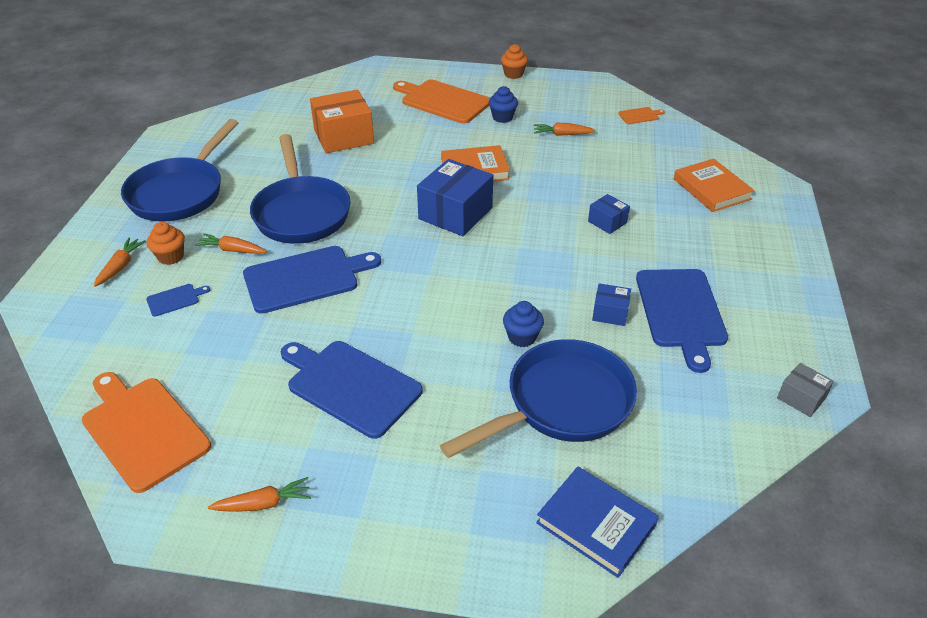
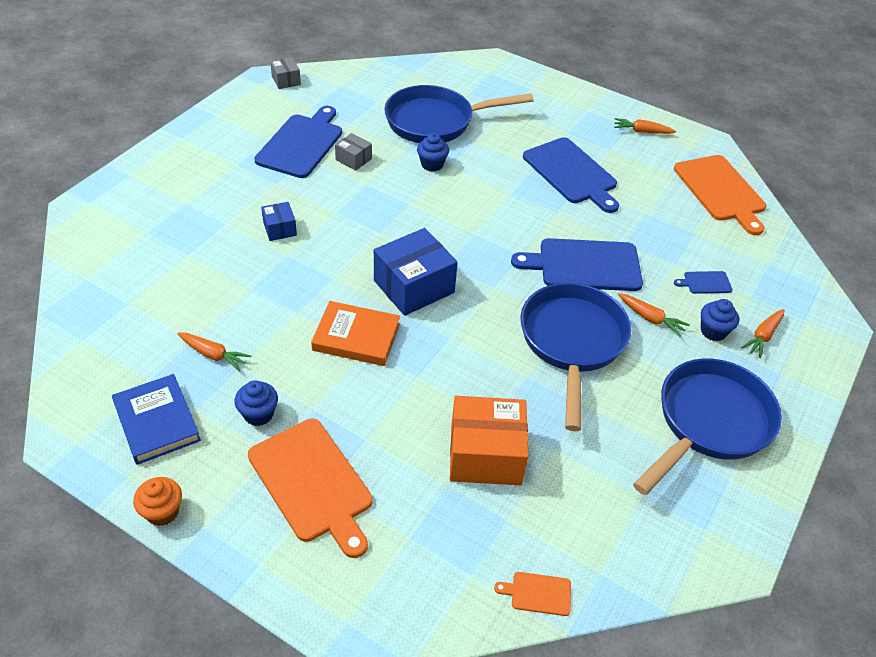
camera: 160 degrees left, 5 degrees up
orange cupcake [147,222,185,265] -> blue cupcake [701,299,739,341]
blue book [536,467,659,578] -> blue book moved to [112,374,201,465]
blue box [592,283,631,326] -> grey box [335,133,372,171]
orange cutting board [618,107,665,124] -> orange cutting board moved to [494,572,571,616]
orange book [674,159,755,212] -> none

